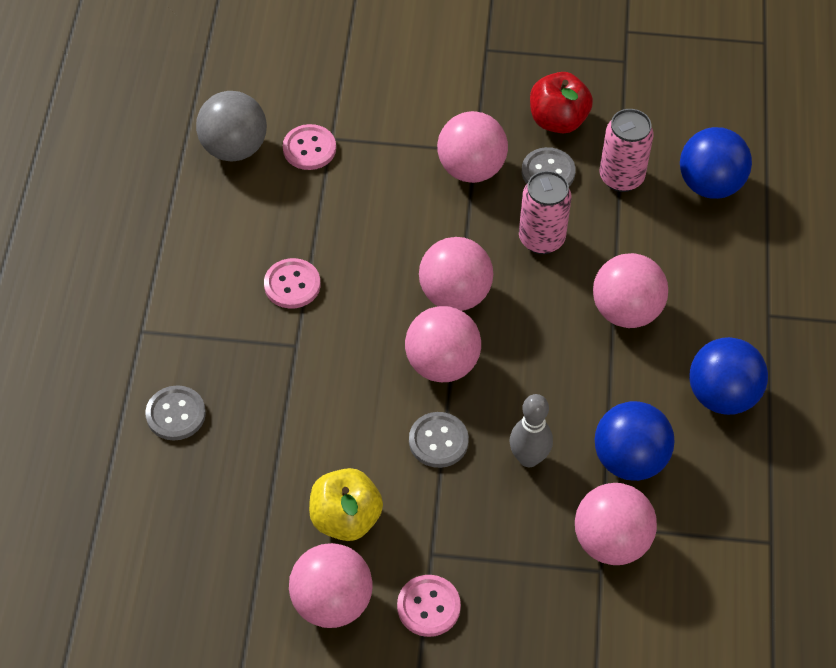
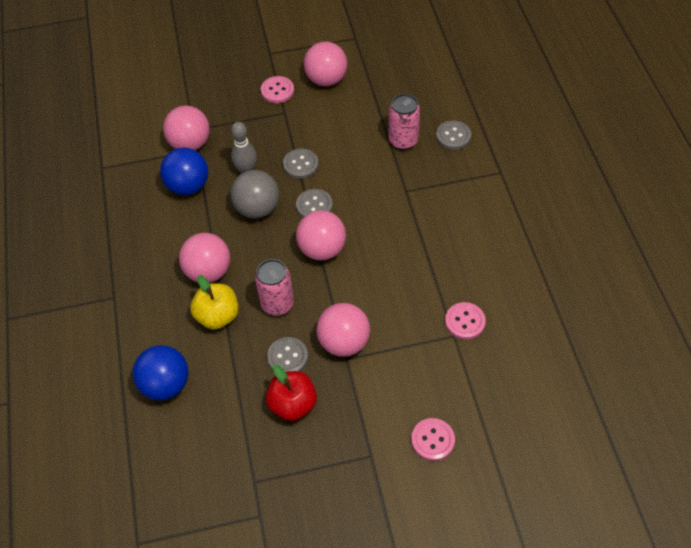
camera: 165 degrees right, 0 degrees up
grey ball [196,91,267,161] -> grey ball moved to [230,170,279,218]
pink button [264,258,320,309] -> pink button moved to [411,418,455,461]
yellow apple [309,468,383,541] -> yellow apple moved to [190,275,239,330]
pink ball [405,306,481,382] -> grey button [296,189,333,217]
pink can [600,109,654,192] -> pink can moved to [389,94,420,150]
blue ball [689,337,768,415] -> none

